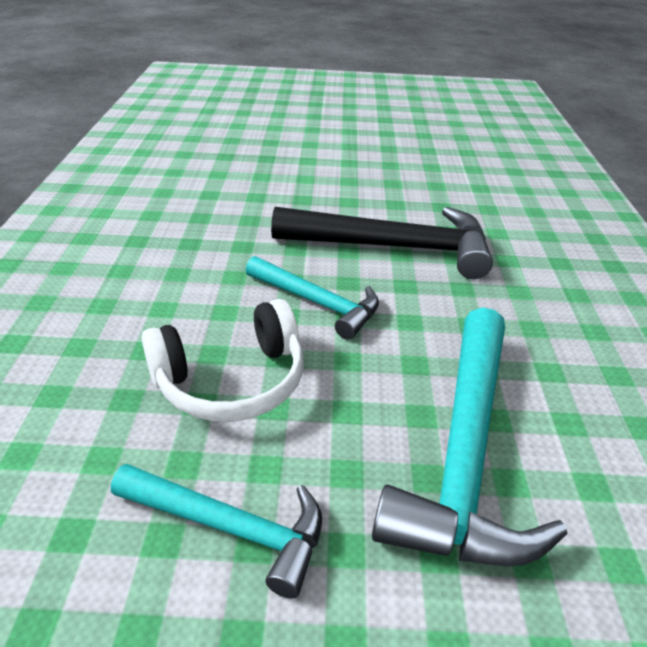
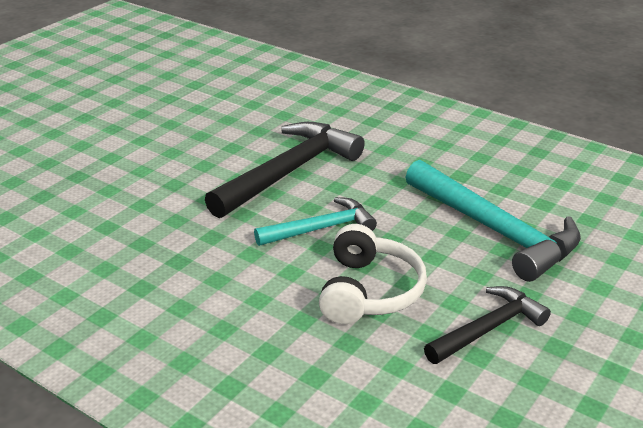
camera: 55 degrees left, 5 degrees down
turquoise hammer [111,464,322,599] -> black hammer [424,286,551,364]

